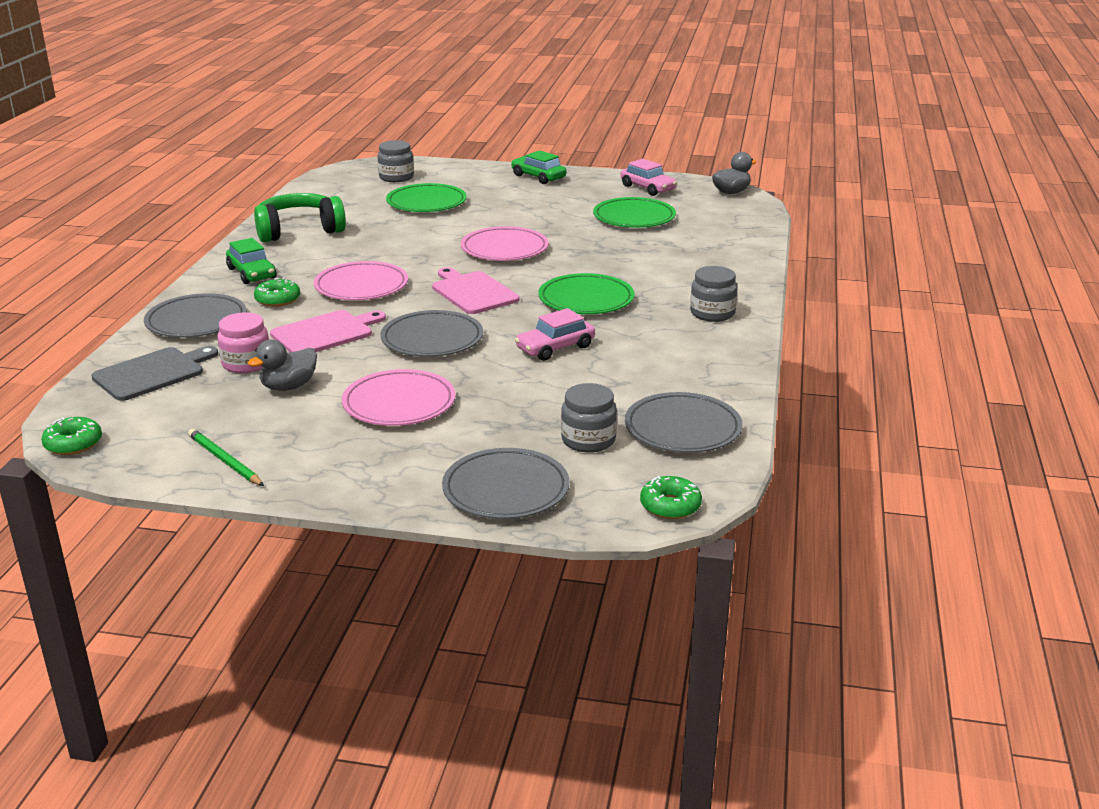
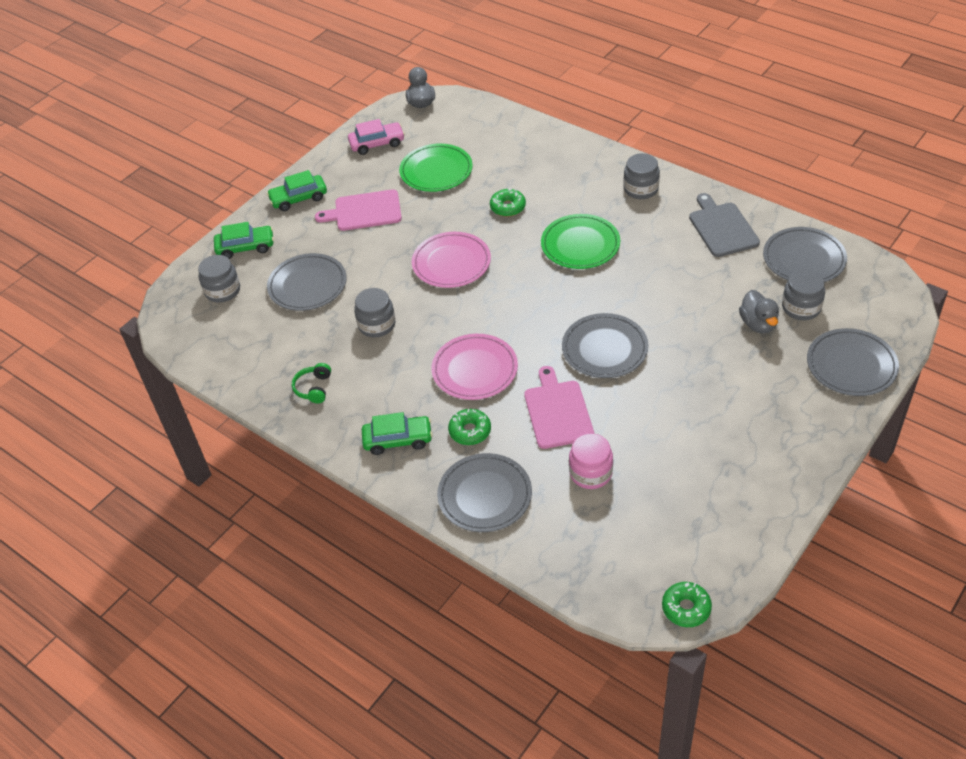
camera: 60 degrees left, 20 degrees up
grey cutting board [91,346,218,401] -> grey cutting board moved to [689,193,760,257]
green pencil [188,429,264,486] -> none
grey duck [248,339,317,391] -> grey duck moved to [739,290,779,334]
green headphones [254,193,346,242] -> green headphones [292,363,331,403], size x0.47
pink plate [342,369,456,426] -> none
green plate [386,183,467,212] -> grey plate [267,253,347,311]
pink cutting board [432,267,519,314] -> pink cutting board moved to [315,189,402,231]
pink car [515,308,595,361] -> none
green donut [640,476,702,519] -> green donut moved to [490,188,526,217]
none -> green car [214,222,274,259]
none -> grey jar [354,288,395,337]

